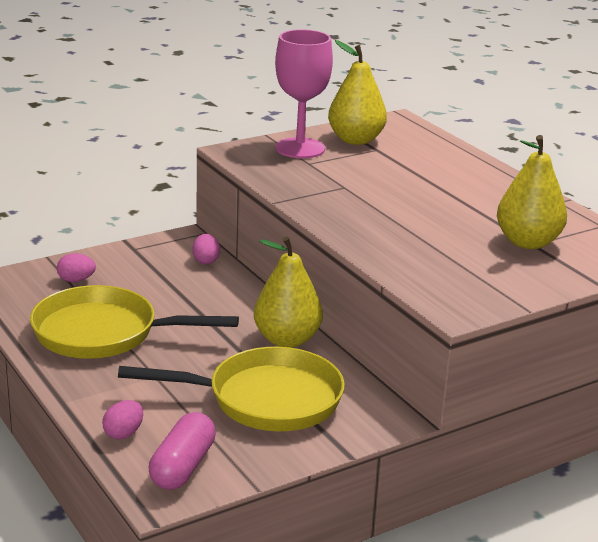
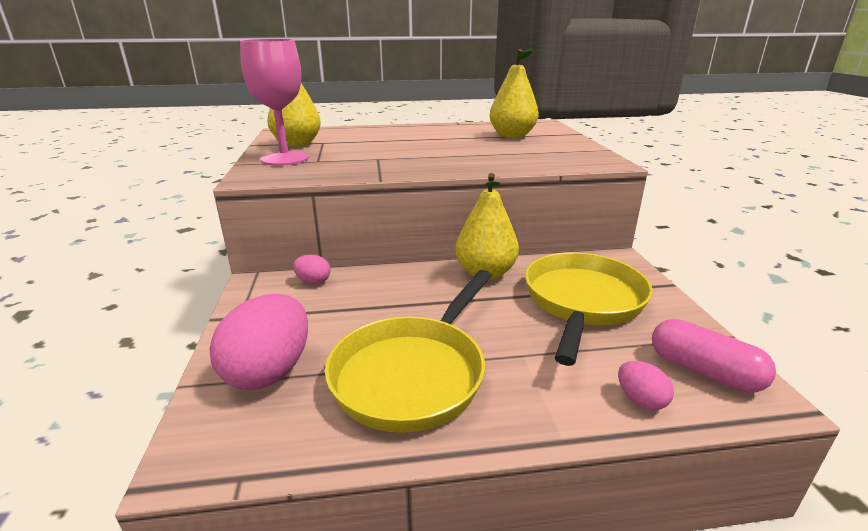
camera: 65 degrees left, 0 degrees up
pink egg [57,253,96,282] -> pink egg [209,294,308,390], size x2.08

